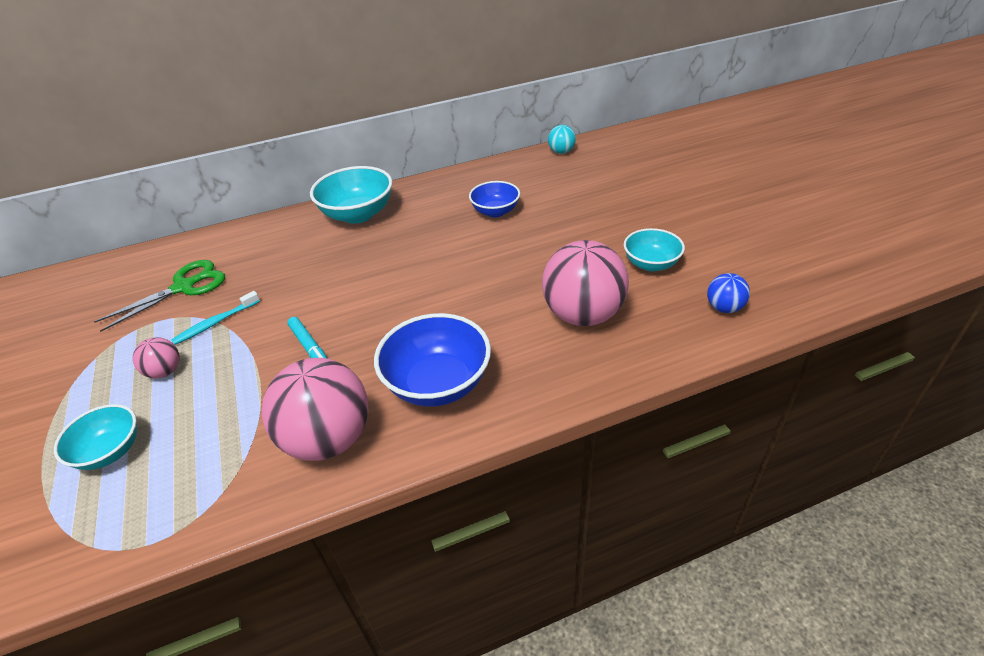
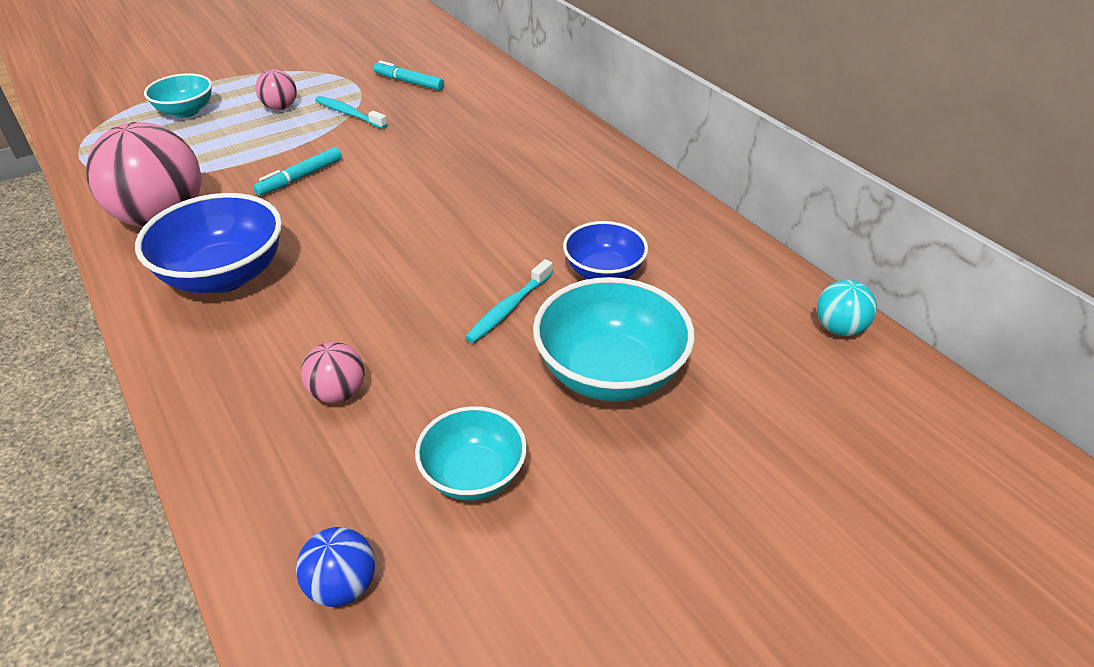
camera: 75 degrees right, 0 degrees up
green scissors [94,260,225,332] -> turquoise marker [373,61,444,91]
turquoise bowl [310,166,393,224] -> turquoise bowl moved to [533,277,695,402]
pink ball [542,240,629,326] -> pink ball [301,342,365,403], size x0.47
none -> turquoise toothbrush [465,259,553,343]

